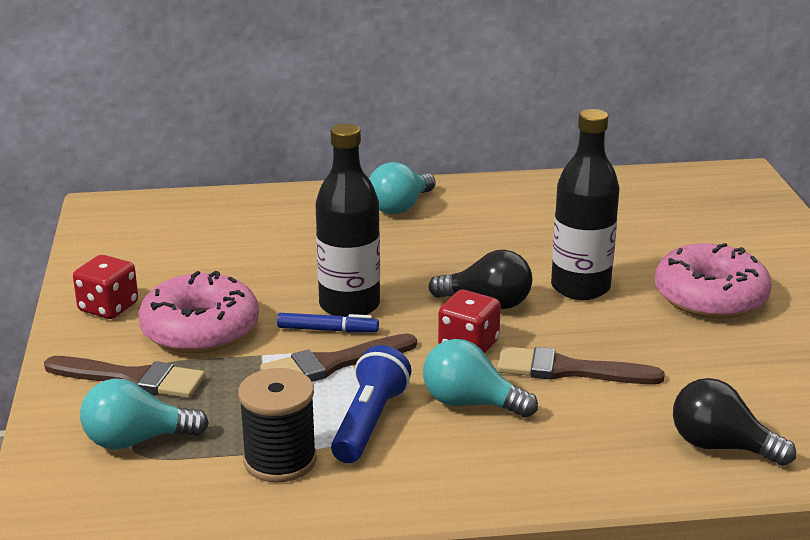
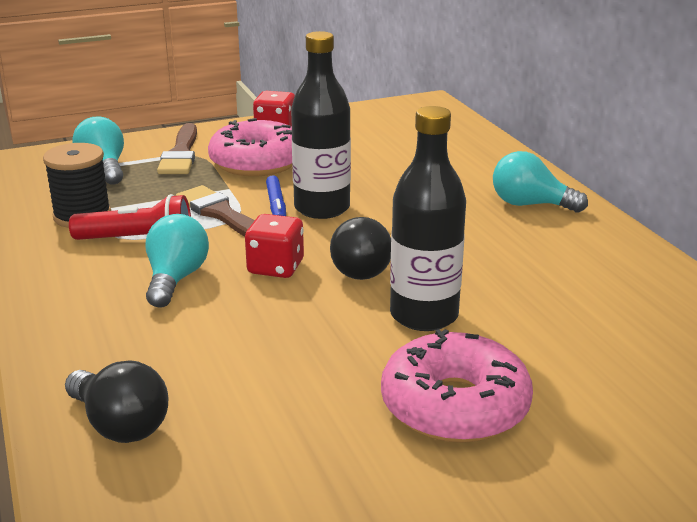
camera: 75 degrees right, 0 degrees up
blue flashlight [331,345,412,463] -> red flashlight [69,194,191,240]
brown brush [497,346,665,384] -> none
black light bulb [673,378,796,466] -> black light bulb turned 120 degrees clockwise [65,360,168,443]

